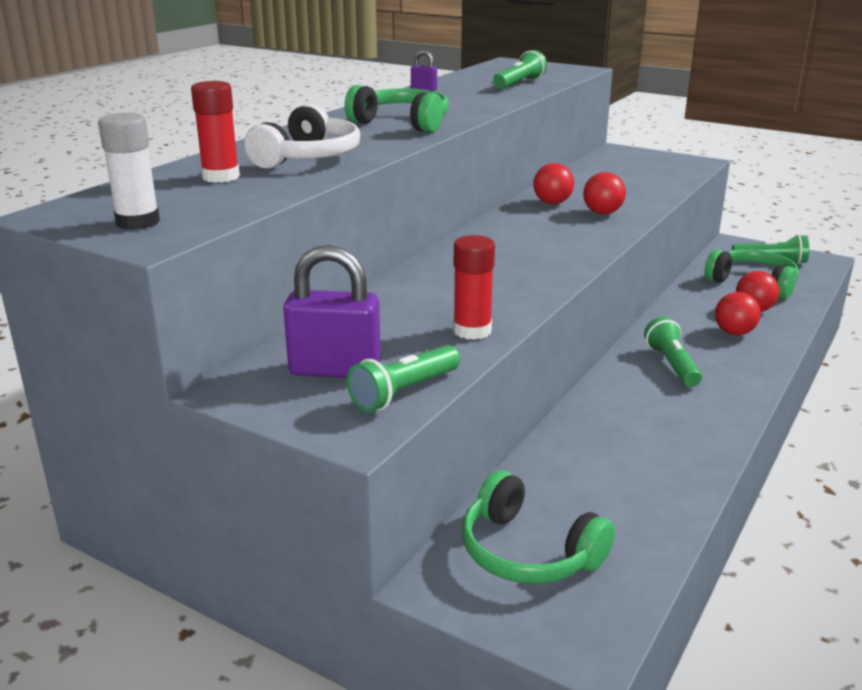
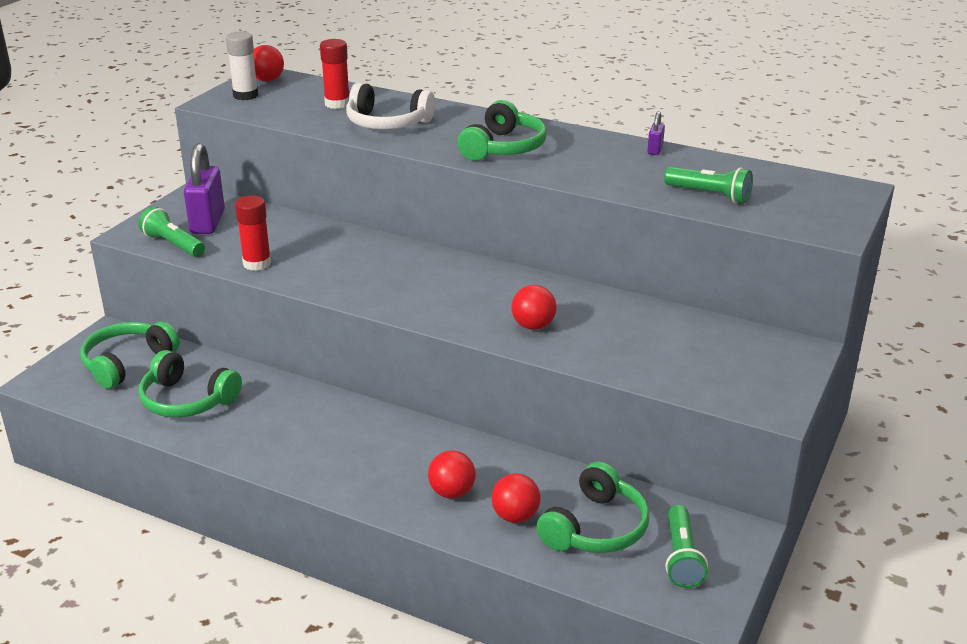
camera: 85 degrees right, 5 degrees up
red ball [533,163,574,204] -> red ball moved to [253,45,284,81]
green flashlight [644,317,702,387] -> none
none -> green headphones [139,350,242,417]

